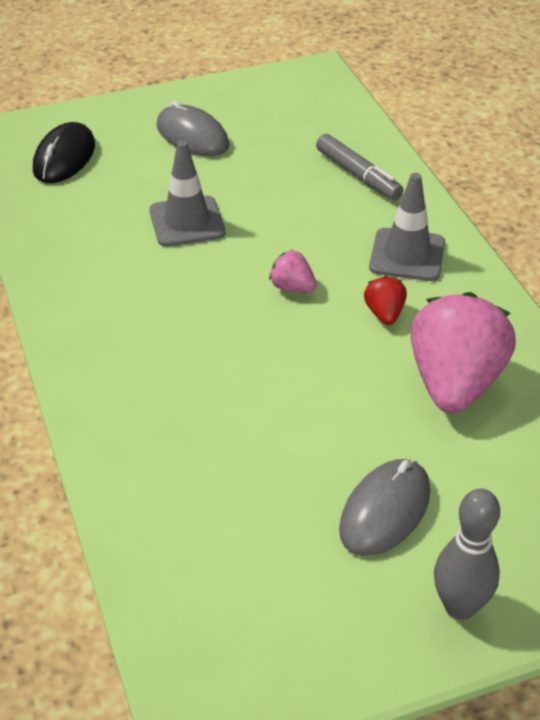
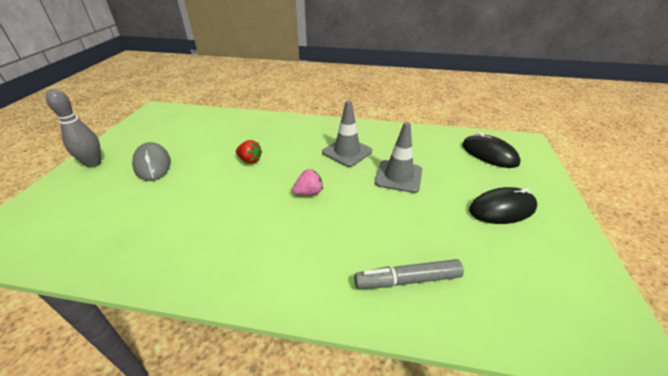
camera: 120 degrees right, 5 degrees down
grey mouse [157,101,229,157] -> black mouse [469,187,537,224]
red strawberry [364,276,407,325] -> red strawberry moved to [236,140,262,164]
grey traffic cone [369,173,445,281] -> grey traffic cone moved to [322,101,372,167]
pink strawberry [410,292,516,413] -> none

